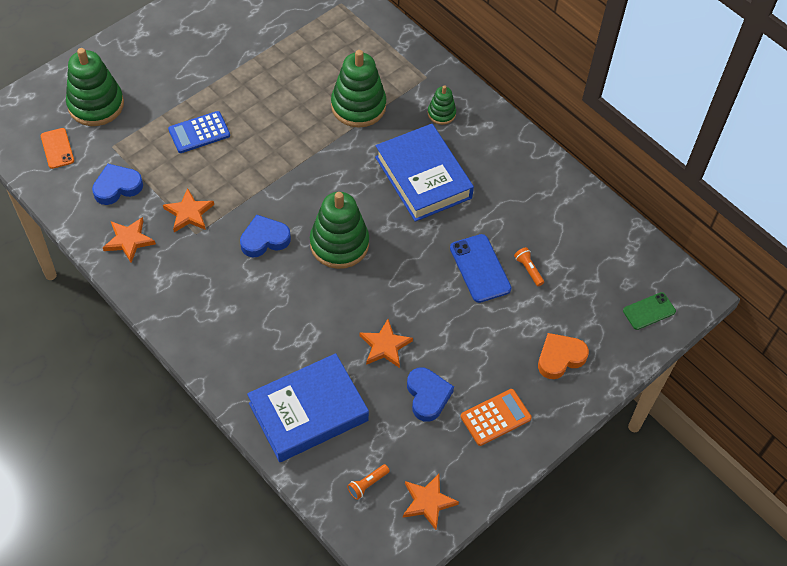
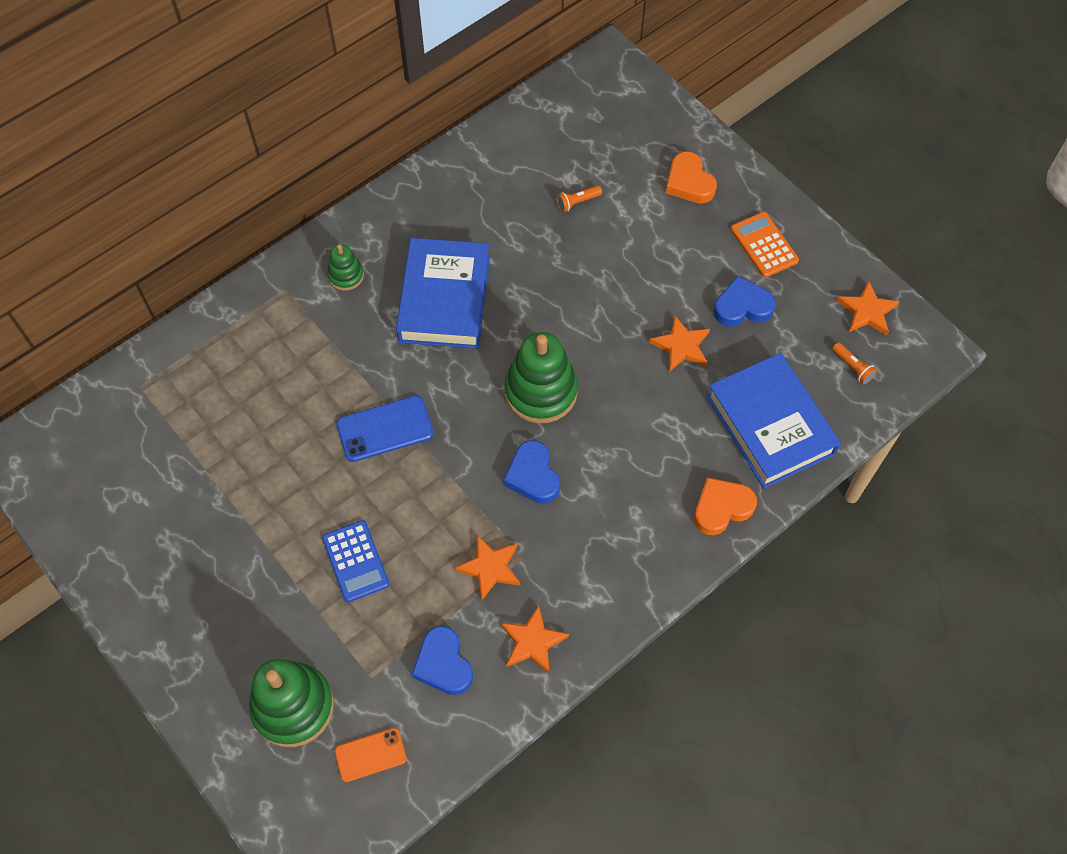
camera: 85 degrees left, 5 degrees up
green stacking toy [331,50,386,127] -> none
blue book [375,124,474,222] -> blue book turned 60 degrees counterclockwise [396,238,490,349]
blue phone [450,234,512,303] -> blue phone moved to [336,395,434,462]
green phone [623,292,676,330] -> none
none -> orange heart [694,477,757,535]

